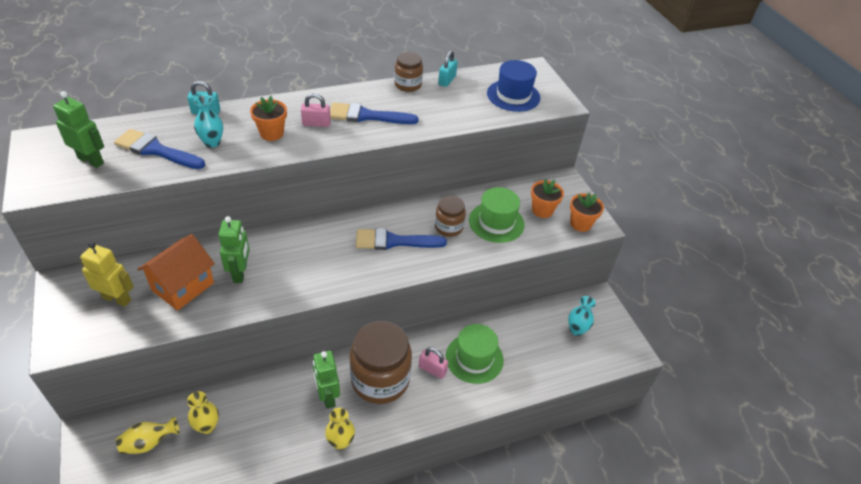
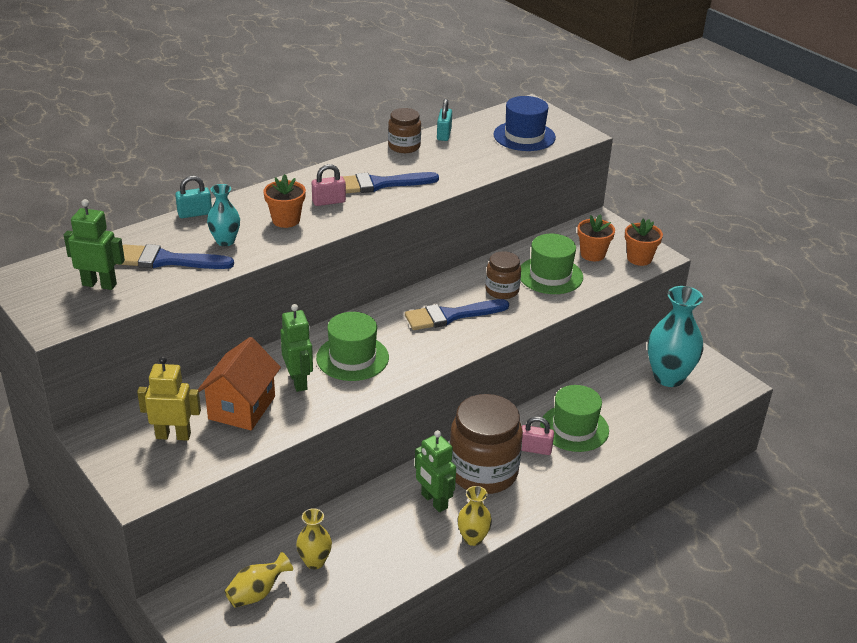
camera: 15 degrees left, 10 degrees down
turquoise vase [568,296,596,336] -> turquoise vase [647,286,703,387], size x1.88
none -> green hat [316,312,389,381]

